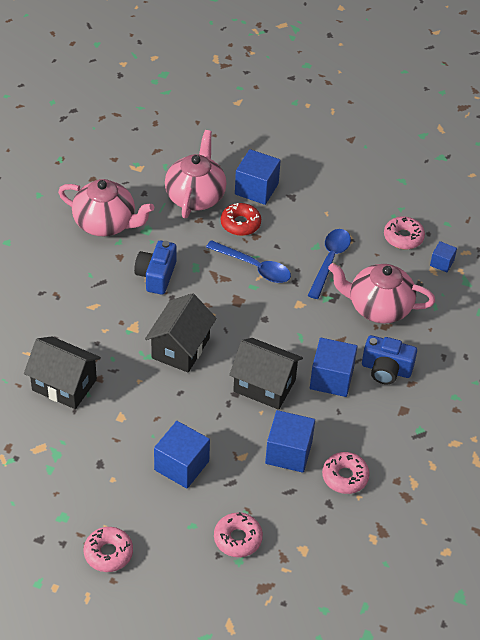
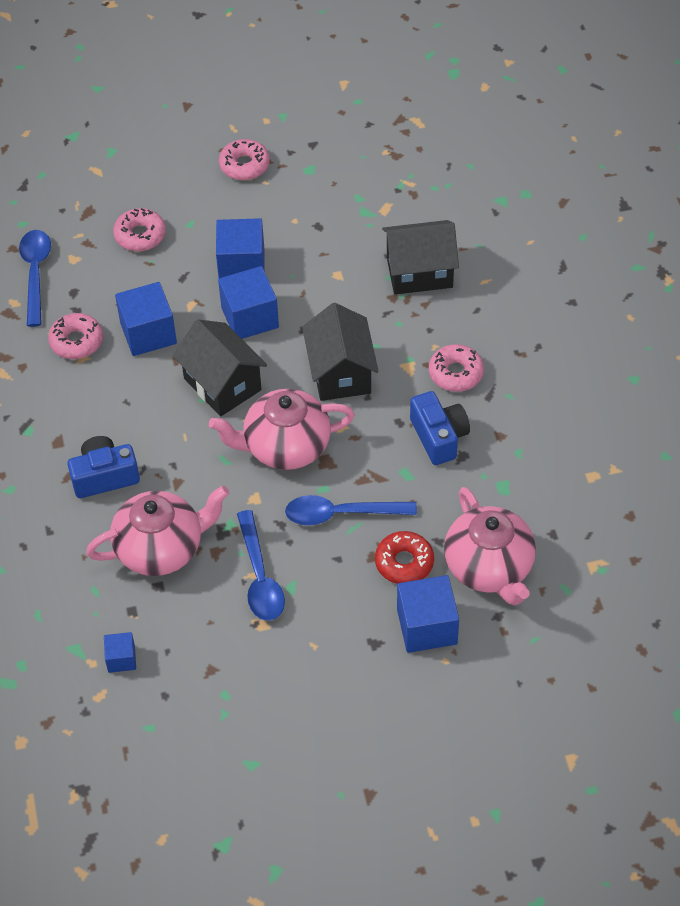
camera: 150 degrees right, 5 degrees up
pink teapot [58,179,154,236] -> pink teapot moved to [209,389,355,470]
black house [229,338,303,410] -> black house turned 60 degrees clockwise [173,319,267,416]
blue cube [310,338,357,397] -> blue cube moved to [218,266,279,339]
pink donut [384,216,425,249] -> pink donut moved to [429,344,484,392]
none -> blue spoon [19,230,51,327]

